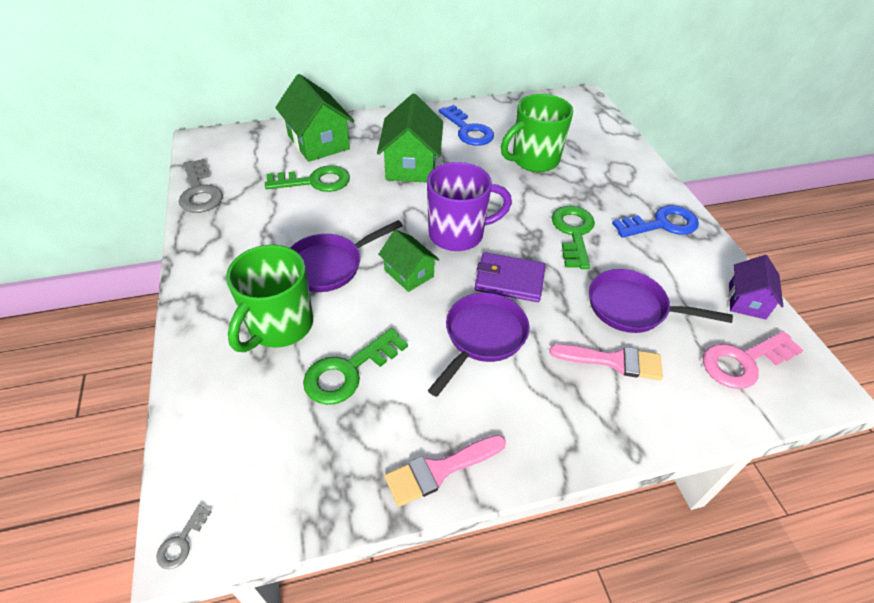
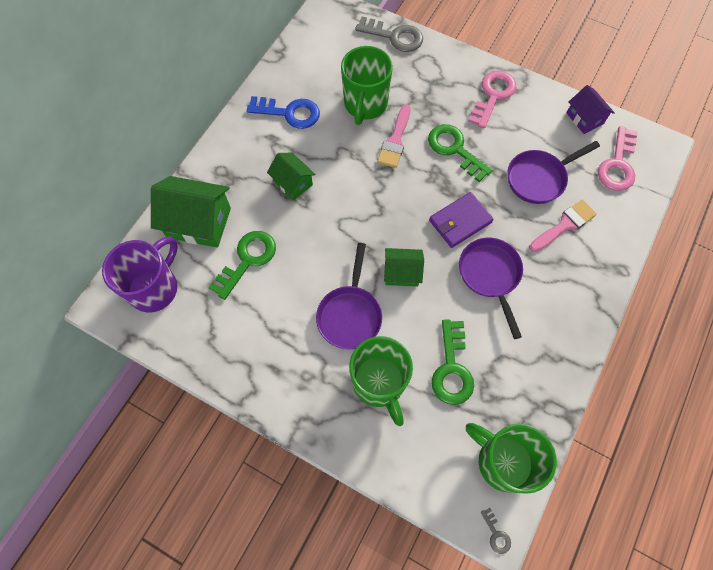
camera: 45 degrees left, 20 degrees up
grey key [179,159,223,213] -> grey key moved to [355,17,423,52]
green house [377,94,443,183] -> green house [267,153,315,201], size x0.59
pink brush [385,435,506,507] -> pink brush moved to [377,105,410,168]
purple mug [427,162,512,251] -> purple mug moved to [102,237,178,312]
blue key [612,205,699,238] -> pink key [468,70,516,128]
none -> green mug [466,423,557,494]

